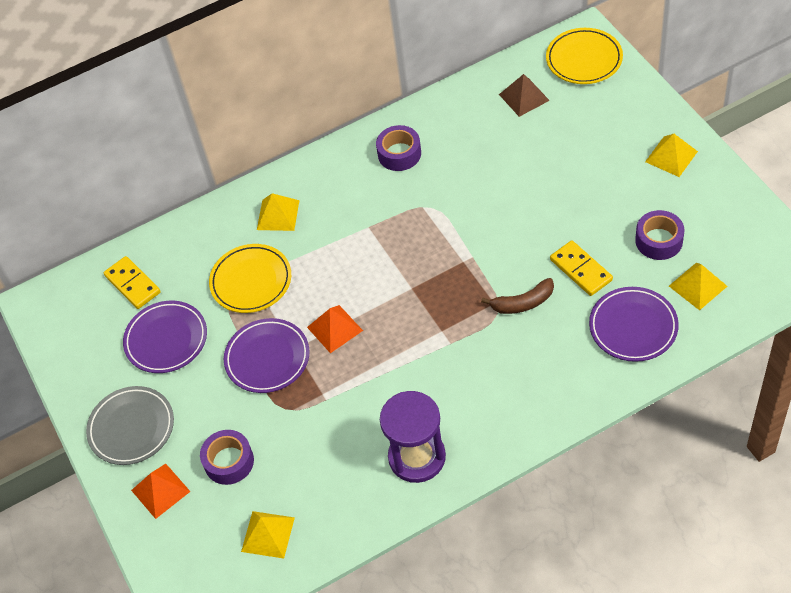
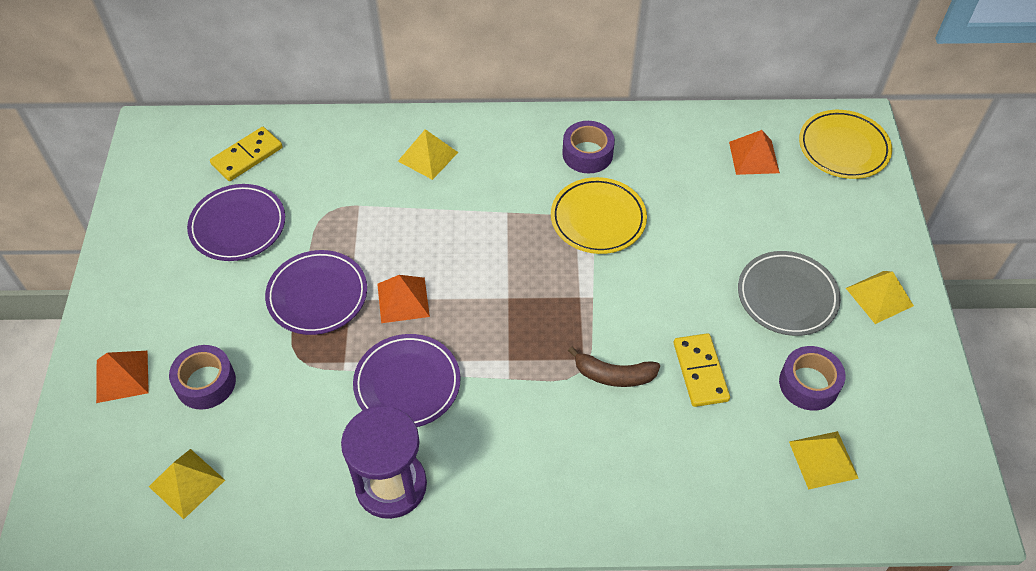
camera: 20 degrees right, 0 degrees up
grey plate [86,386,174,465] -> grey plate moved to [738,251,841,336]
yellow domino [104,256,161,309] -> yellow domino turned 60 degrees clockwise [210,127,283,181]
yellow plate [209,244,291,313] -> yellow plate moved to [551,177,647,254]
brown pyramid [499,74,550,117] -> orange pyramid [729,130,780,175]
purple plate [589,287,679,362] -> purple plate moved to [353,334,461,427]

